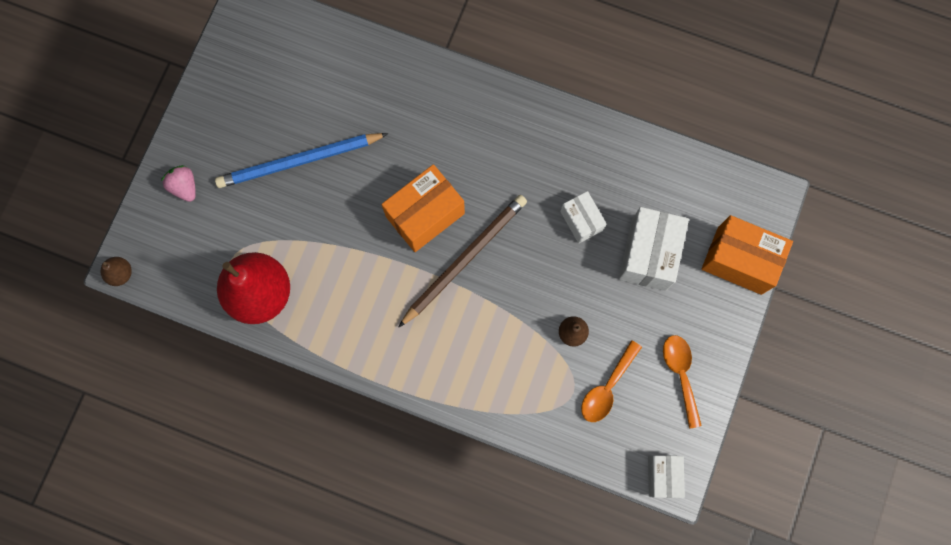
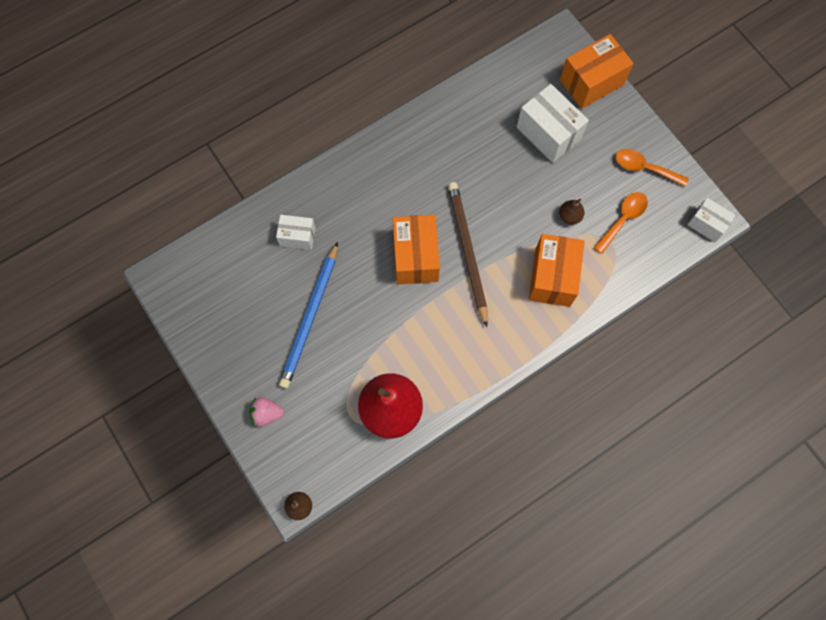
camera: 55 degrees left, 5 degrees down
white box [560,191,606,243] -> white box moved to [276,215,316,250]
orange spoon [581,340,642,422] -> orange spoon turned 120 degrees counterclockwise [594,192,648,254]
none -> orange box [529,234,585,307]

